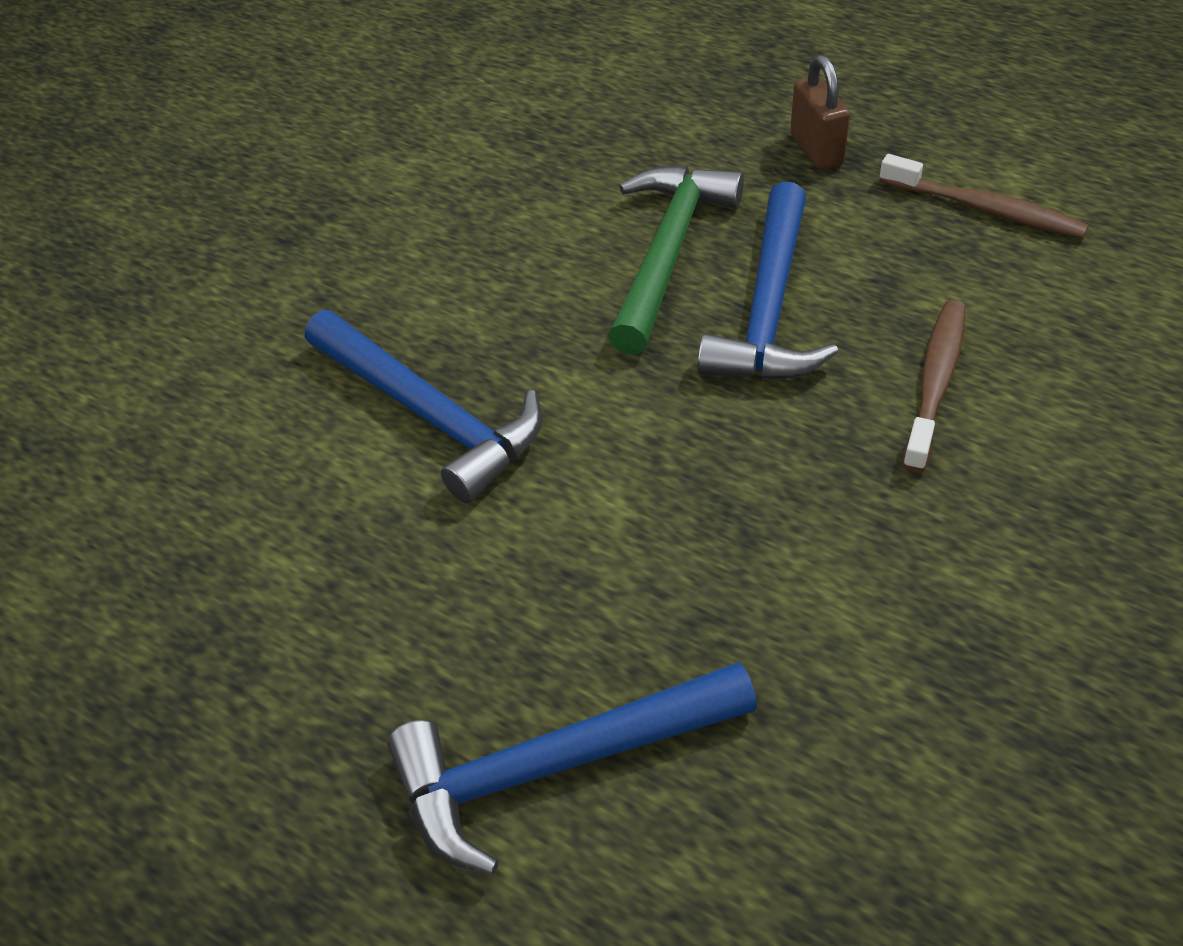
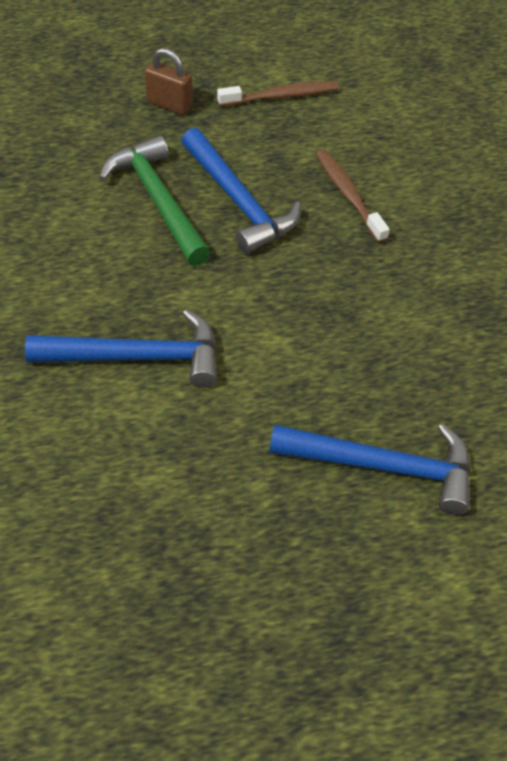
camera: 50 degrees left, 5 degrees up
blue hammer [387,662,757,875] -> blue hammer turned 105 degrees counterclockwise [269,424,471,515]

